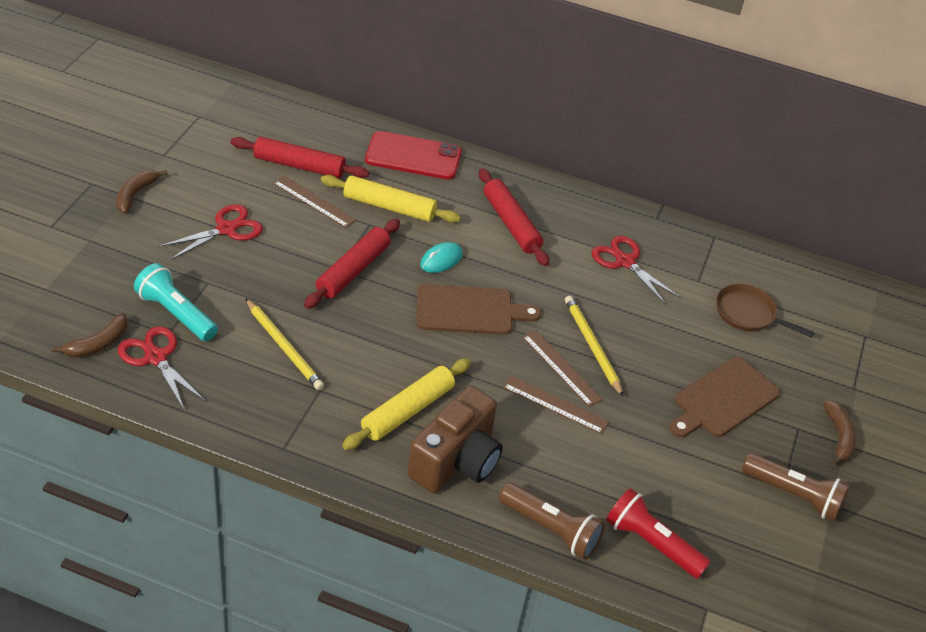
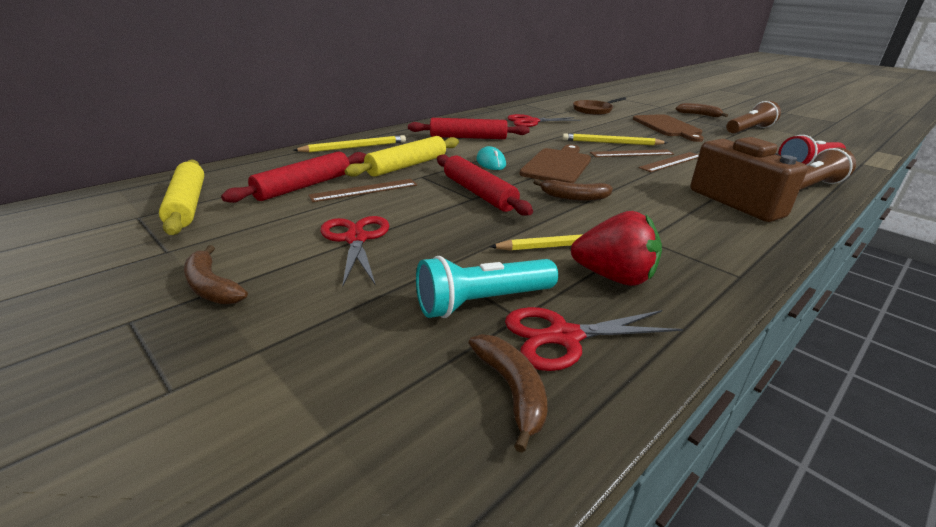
camera: 60 degrees left, 15 degrees down
yellow rolling pin [342,358,471,450] -> yellow rolling pin moved to [159,160,204,235]
red phone [365,131,462,180] -> yellow pencil [293,135,406,153]
none -> brown banana [533,179,613,201]
none -> red strawberry [571,211,662,286]

